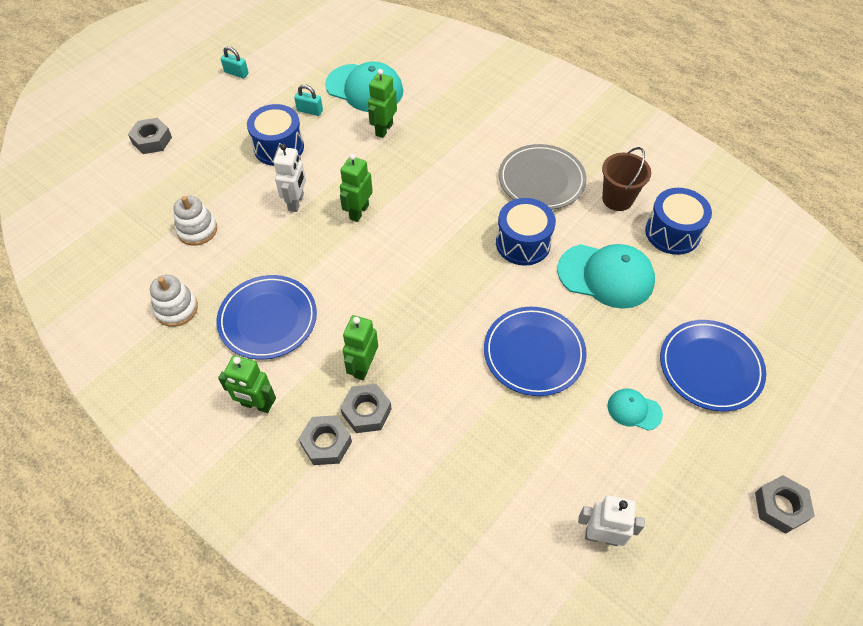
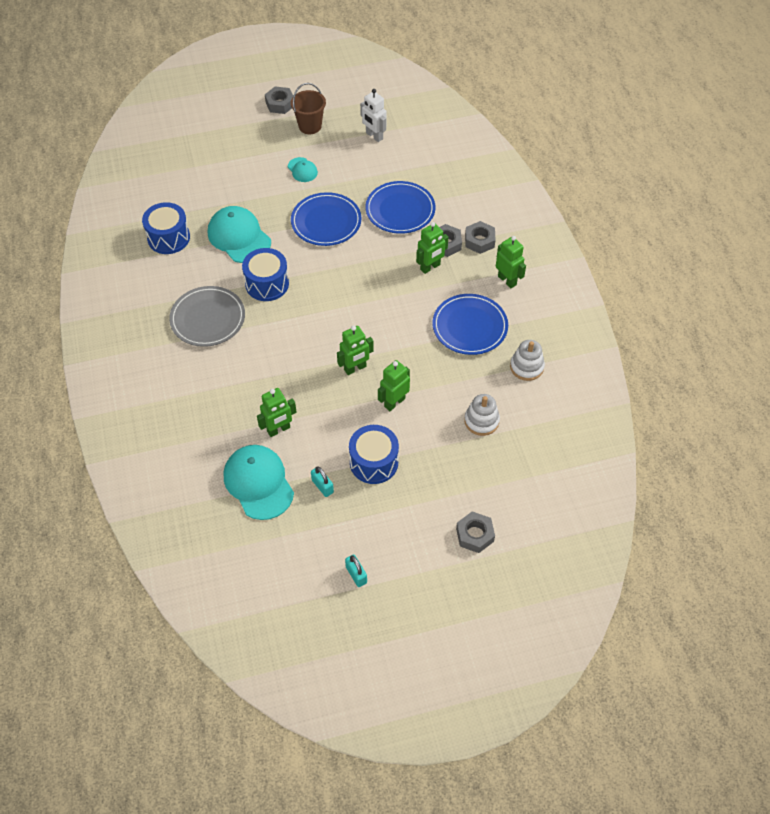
camera: 145 degrees left, 0 degrees up
white robot [274,144,306,212] -> green robot [378,360,410,411]
brown bucket [602,147,651,211] -> brown bucket moved to [291,83,326,134]
blue plate [660,320,766,411] -> blue plate moved to [365,181,436,234]

